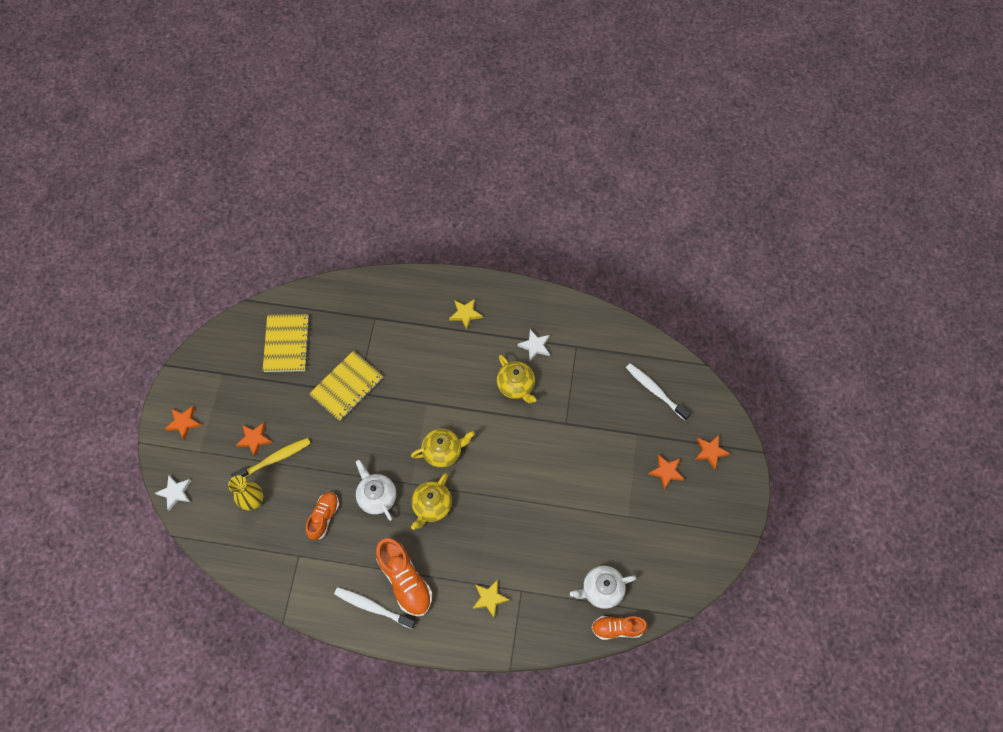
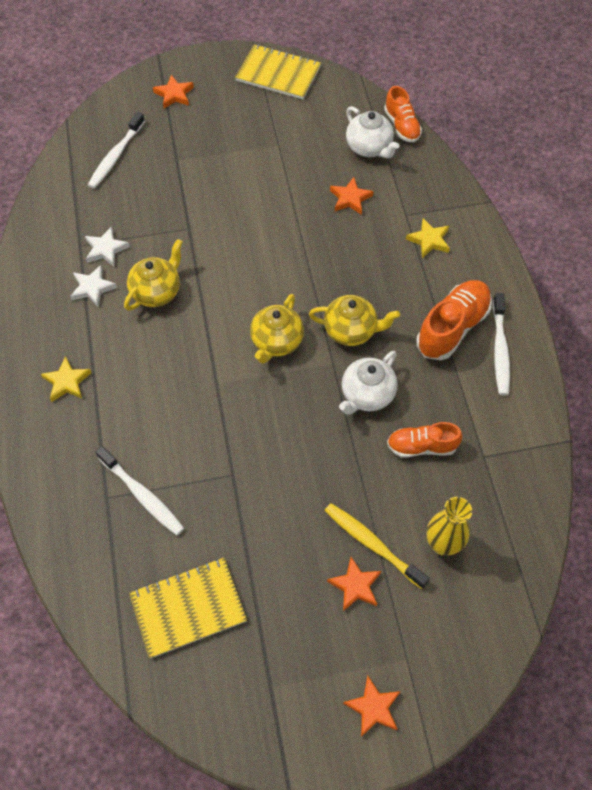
camera: 110 degrees left, 5 degrees down
white star [155,475,191,511] -> white star moved to [85,227,130,267]
yellow notebook [309,351,383,421] -> yellow notebook moved to [235,44,321,99]
yellow teapot [411,428,475,468] -> yellow teapot turned 120 degrees counterclockwise [250,294,304,364]
orange star [648,454,684,489] -> orange star moved to [330,177,374,215]
none -> white toothbrush [95,446,184,536]

